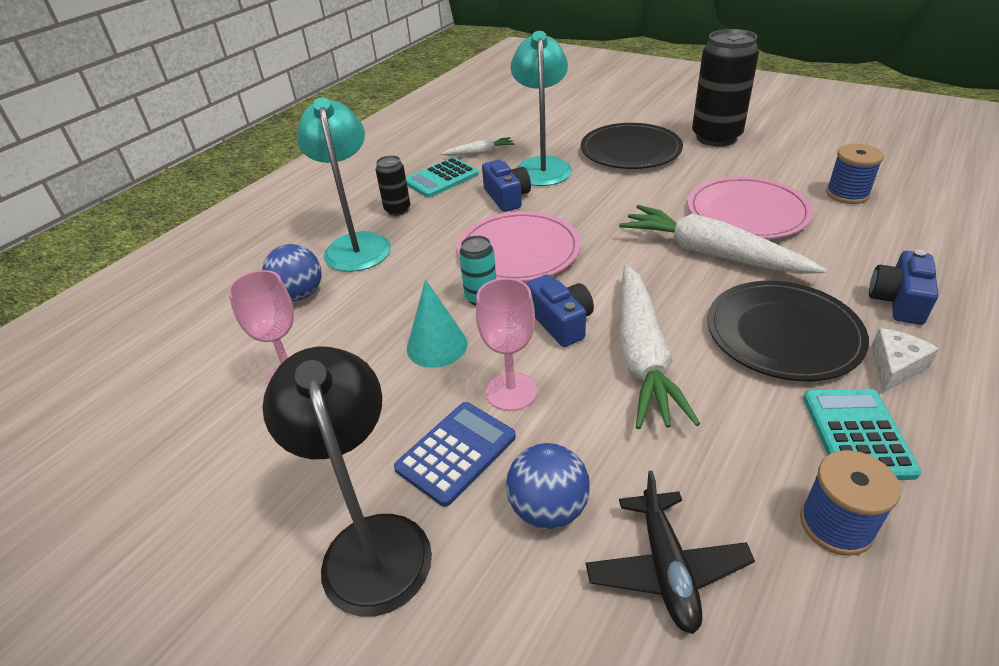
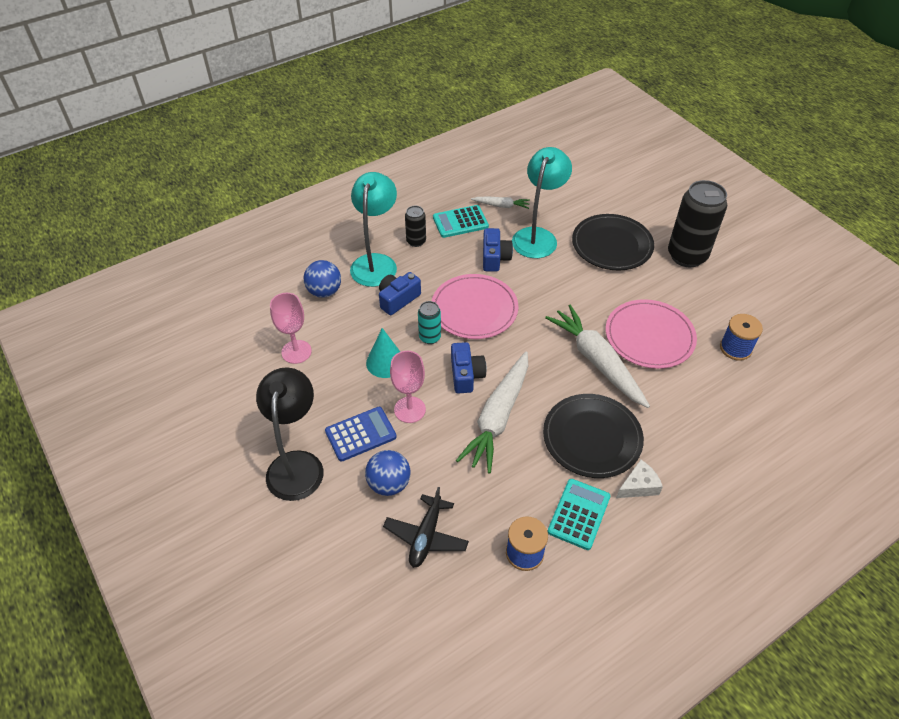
camera: 20 degrees right, 10 degrees up
blue camera [869,250,938,325] -> blue camera moved to [379,272,421,315]

